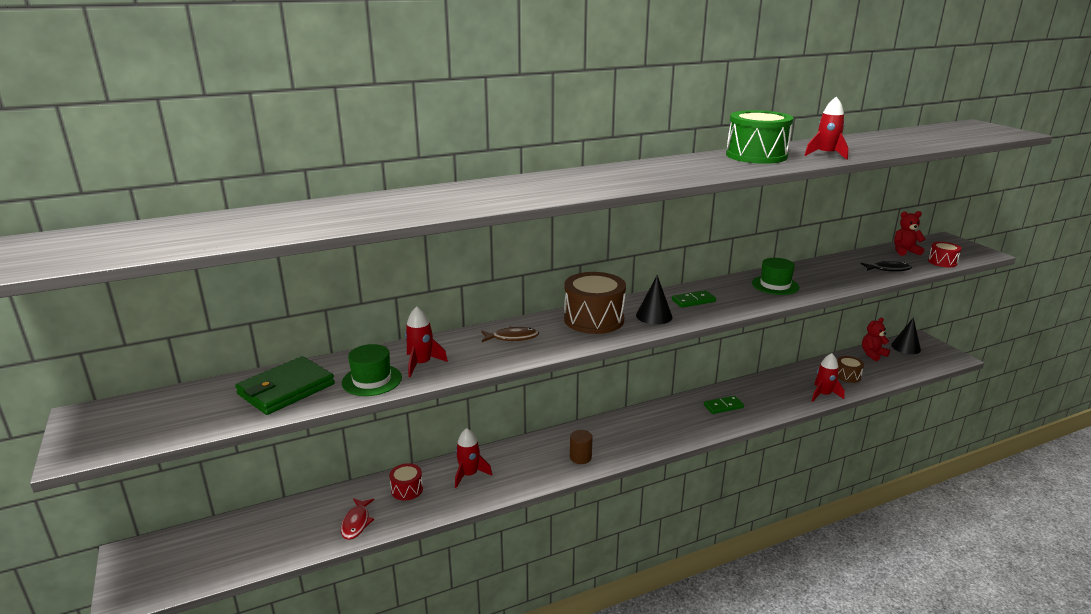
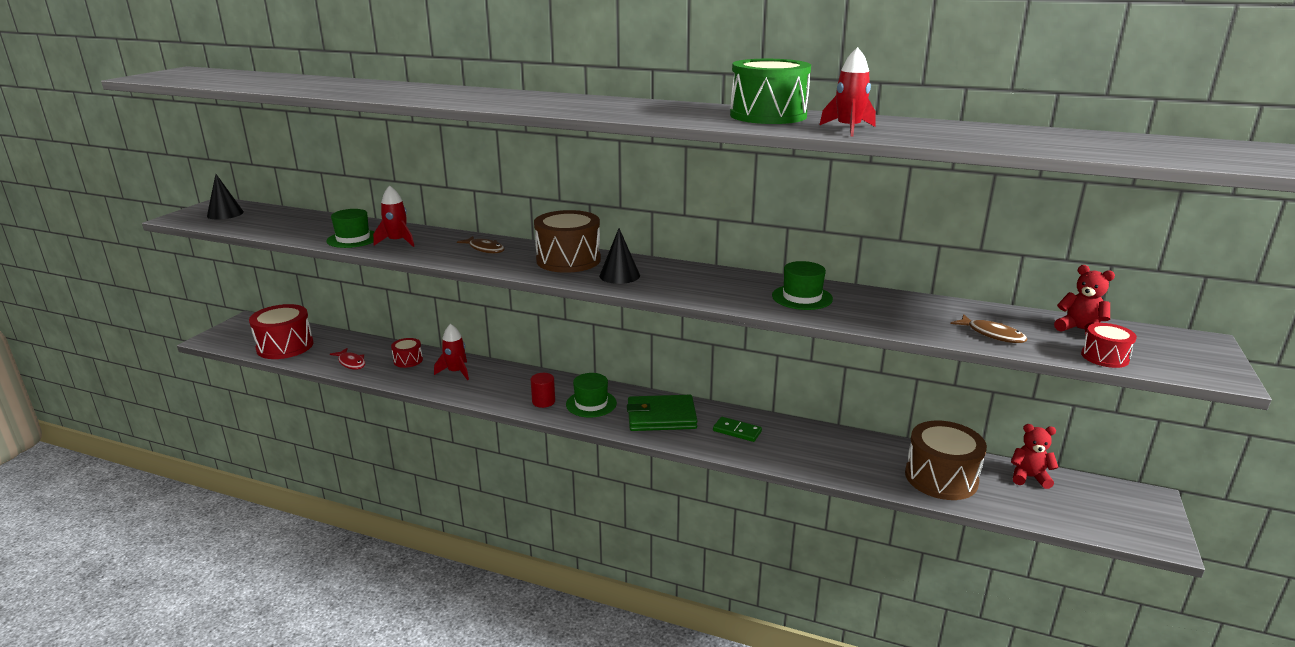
camera: 45 degrees right, 0 degrees up
green wallet [235,356,335,415] -> green wallet moved to [627,395,698,431]
red fish [341,498,374,540] -> red fish turned 90 degrees counterclockwise [330,348,365,370]
brown cylinder [570,430,592,464] -> red cylinder [531,373,555,408]
green domino [672,290,716,307] -> none
red rocket [812,353,845,402] -> none
brown drum [837,356,864,383] -> brown drum [905,421,987,500], size x1.94
black fish [860,261,912,272] -> brown fish [951,314,1027,343]
black cone [891,317,921,354] -> black cone moved to [207,174,244,219]
none -> red drum [249,304,313,359]
none -> green hat [566,373,617,418]

